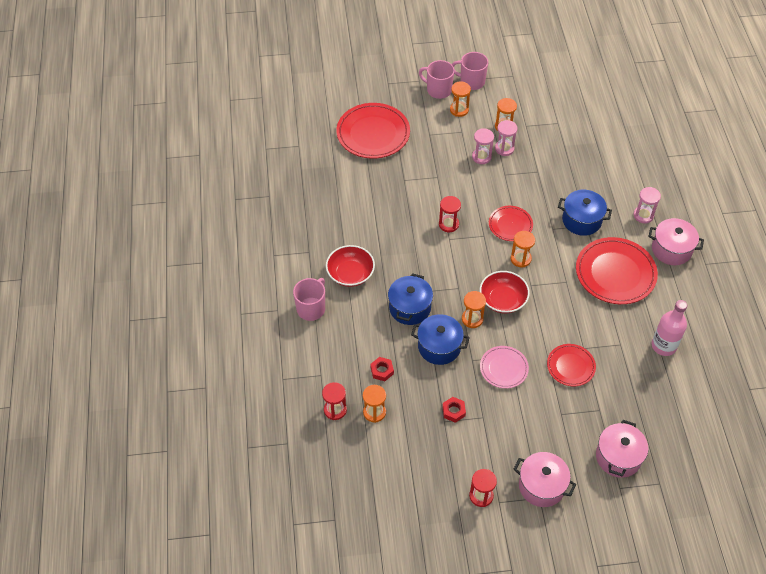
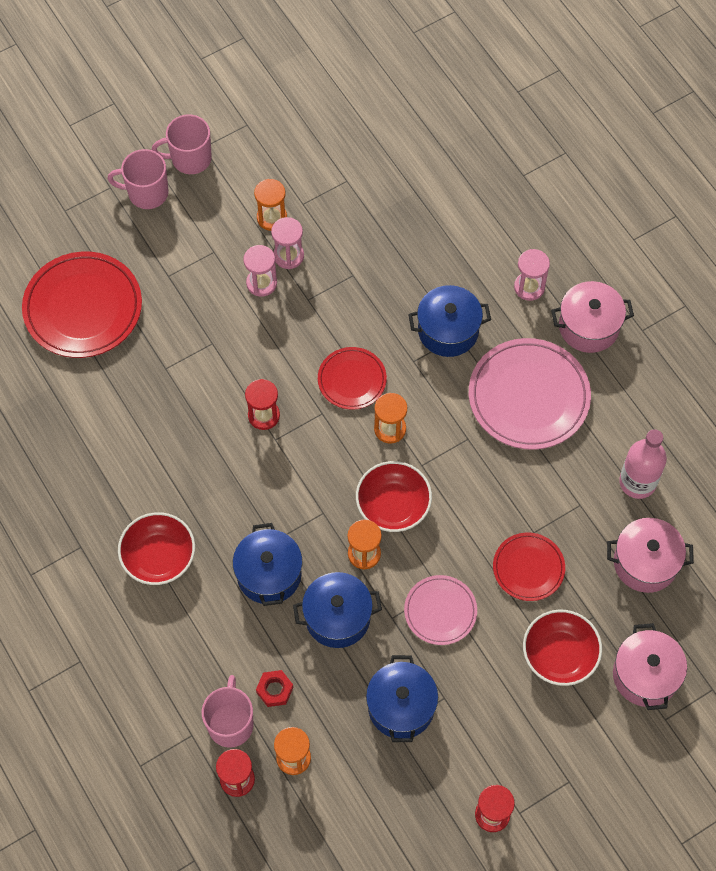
camera: 25 degrees left, 10 degrees up
pink mug [293,278,325,321] -> pink mug moved to [202,675,254,748]
red nut [442,397,466,423] -> blue pot [366,655,438,742]
orange hourglass [450,81,471,117] -> none
pink pot [513,452,576,507] -> pink pot moved to [607,518,694,593]
red plate [576,237,658,304] -> pink plate [469,338,591,450]
none -> red bowl [523,610,602,686]

